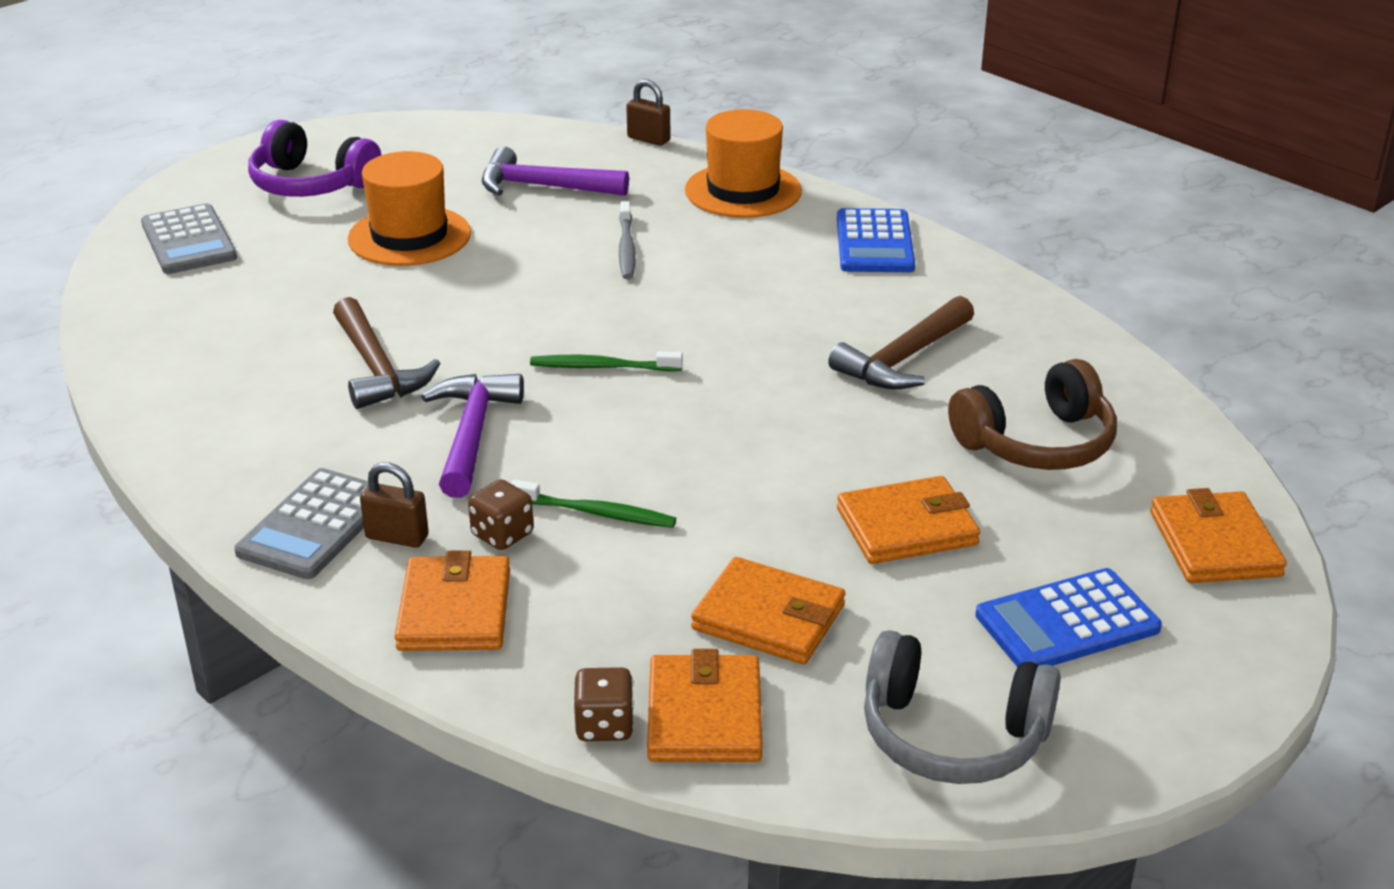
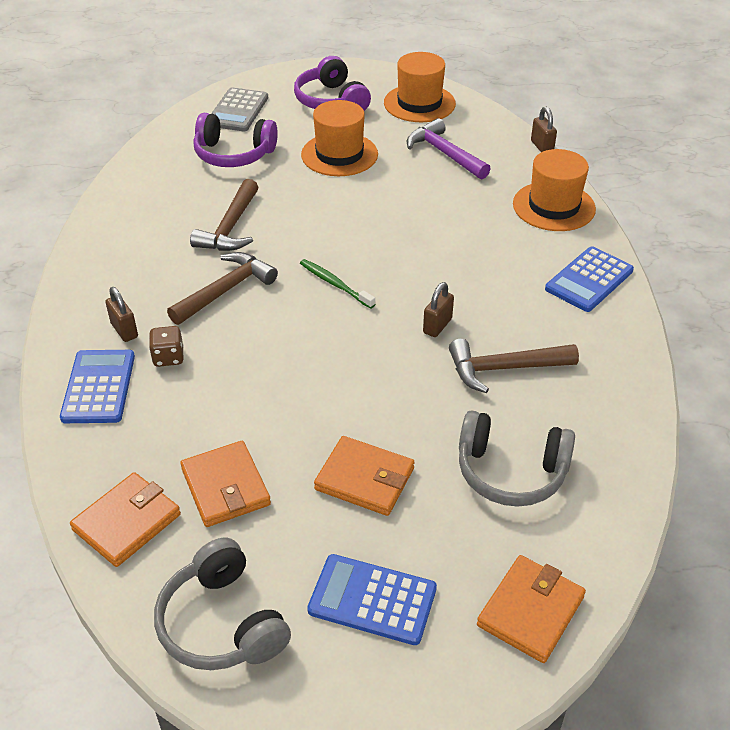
camera: 40 degrees right, 10 degrees up
grey calculator [234,468,369,579] -> none
orange wallet [395,550,510,651] -> blue calculator [60,350,135,423]
purple hammer [421,374,524,498] -> brown hammer [167,252,278,325]
green toothbrush [511,479,676,528] -> none
brown dice [573,667,634,741] -> none
grey toothbrush [619,201,636,279] -> none
brown headphones [948,359,1117,470] -> grey headphones [459,410,575,507]
none -> purple headphones [193,113,278,167]
none -> orange hat [384,52,456,122]
none -> brown padlock [423,282,454,337]

